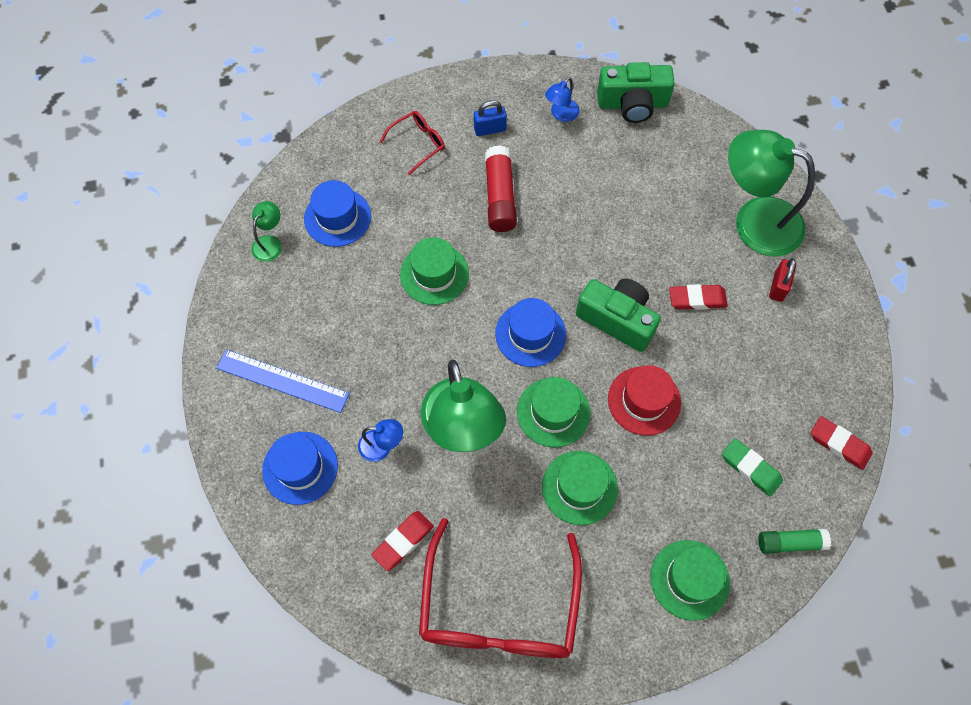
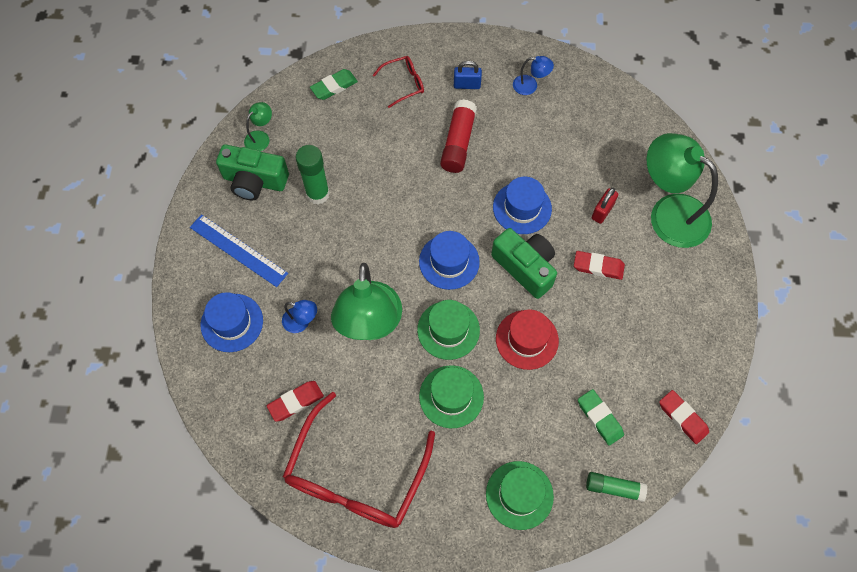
camera: 15 degrees right, 0 degrees up
blue hat [304,180,371,247] -> blue hat moved to [493,177,552,234]
green hat [400,237,469,305] -> none
blue lamp [545,77,579,122] -> blue lamp turned 135 degrees counterclockwise [513,56,554,95]
green camera [597,62,675,123] -> green camera moved to [216,145,289,200]
red padlock [769,258,796,302] -> red padlock moved to [591,188,618,224]
none -> green glue stick [296,145,330,204]
none -> green eraser [310,69,358,100]

